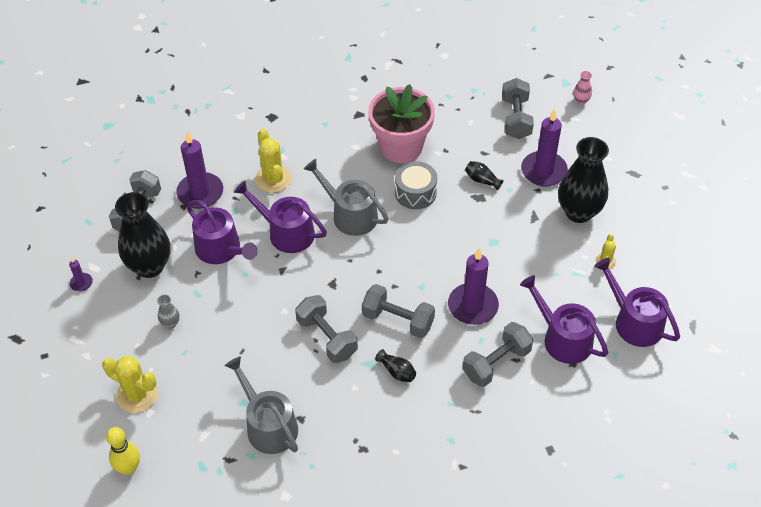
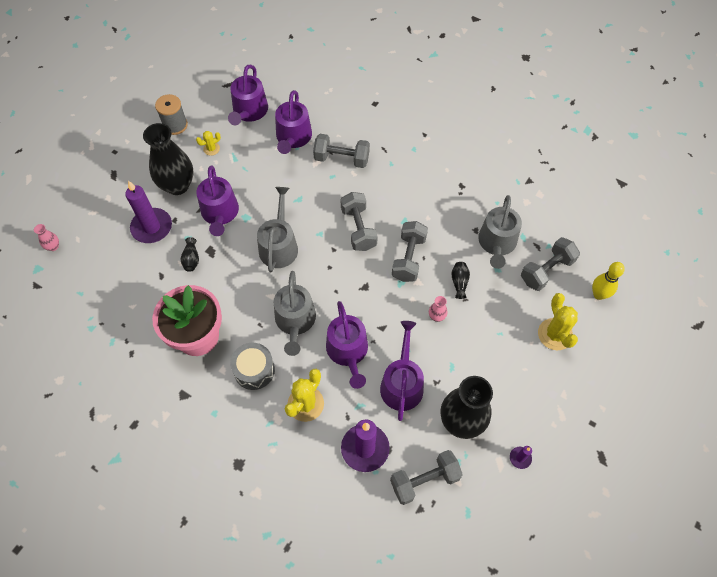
camera: 130 degrees left, 10 degrees up
grey vase [157,295,180,329] -> none
black vase [375,349,416,382] -> black vase moved to [451,262,470,299]
grey drum [395,161,437,209] -> grey drum moved to [230,343,275,390]
purple candle [448,248,499,325] -> none
grey dumbbell [502,78,534,139] -> grey dumbbell moved to [521,237,580,291]
none -> grey spool [155,94,188,135]
none -> purple watering can [196,165,239,236]
none -> grey watering can [257,187,298,272]
none -> pink vase [429,296,447,322]

